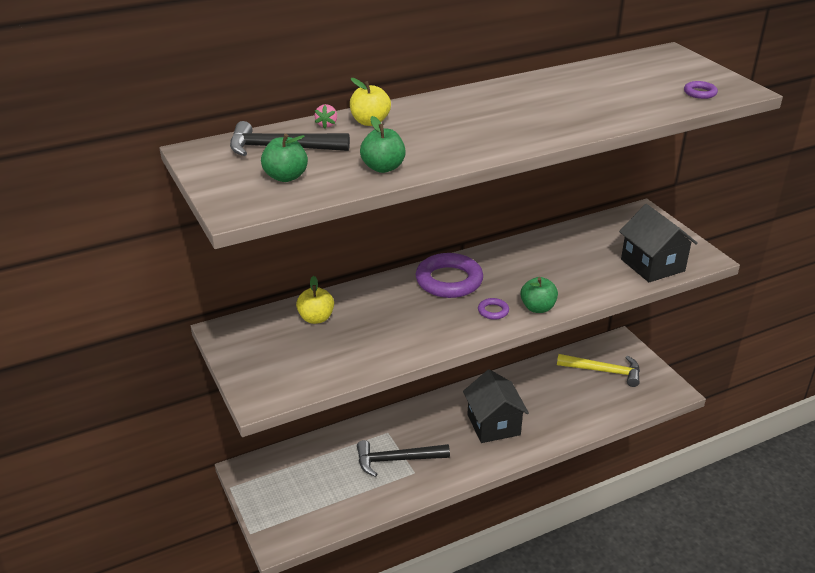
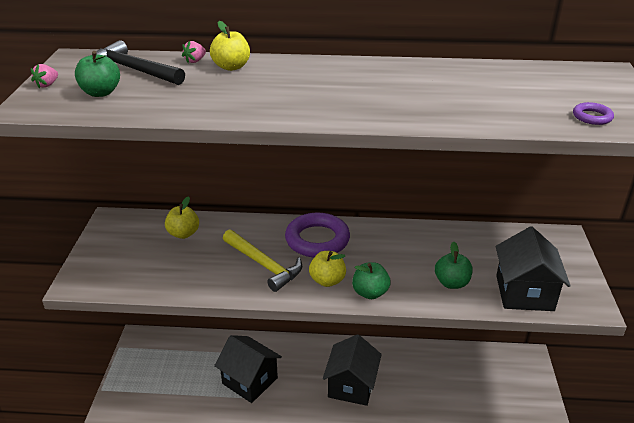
camera: 30 degrees right, 0 degrees up
black hammer [357,440,450,477] -> black house [214,335,282,403]
green apple [360,116,406,173] -> green apple moved to [435,242,473,289]
purple ring [478,298,509,320] -> yellow apple [309,251,346,287]
yellow hammer [557,354,640,387] -> yellow hammer moved to [223,230,302,292]
none -> pink strawberry [31,64,58,89]

